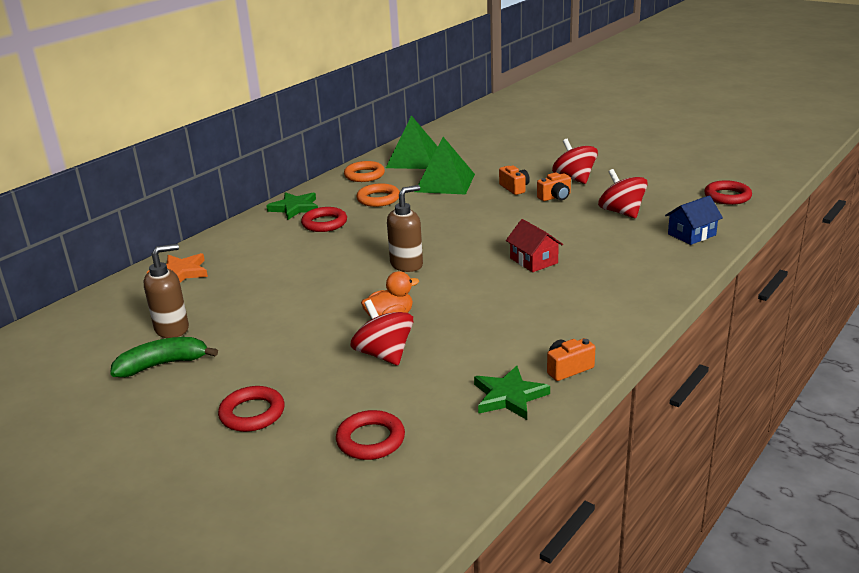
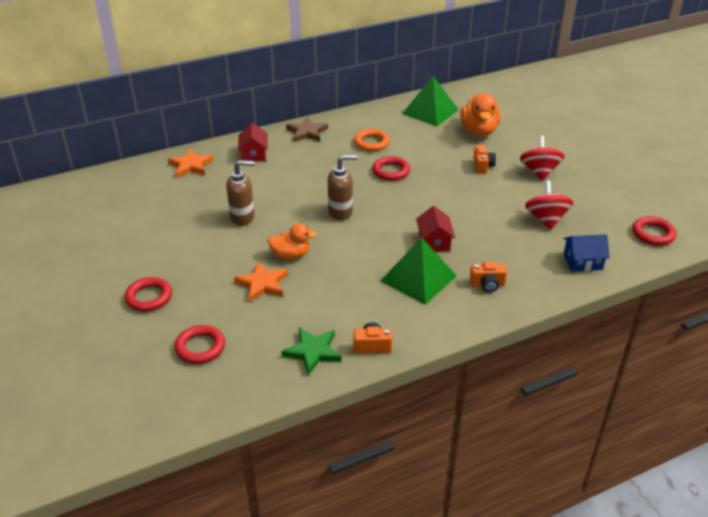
camera: 25 degrees right, 10 degrees up
green banana [110,337,218,377] -> none
brown soap dispenser [144,244,189,338] -> brown soap dispenser moved to [226,160,255,226]
green star [266,192,318,220] -> brown star [286,117,328,142]
red ring [301,207,347,232] -> red ring moved to [372,156,410,181]
orange ring [344,161,385,182] -> none
red spinning top [350,300,413,366] -> orange star [234,261,288,302]
green pyramid [415,137,475,194] -> green pyramid moved to [381,237,457,305]
orange camera [537,172,571,201] -> orange camera moved to [470,262,507,292]
none -> red house [238,123,268,162]
none -> orange duck [461,93,501,136]

